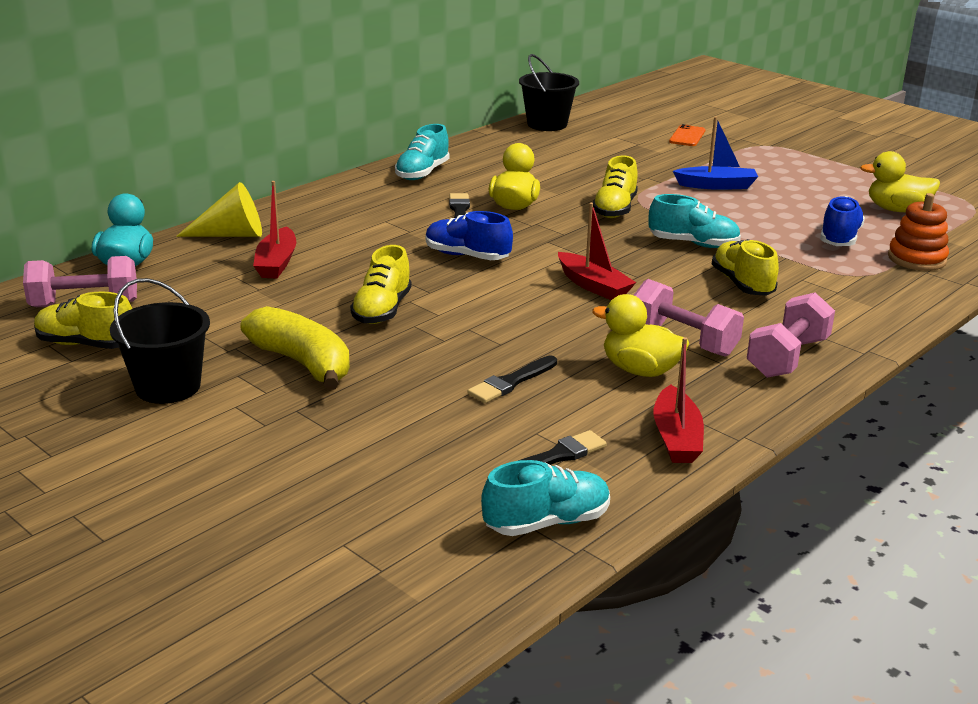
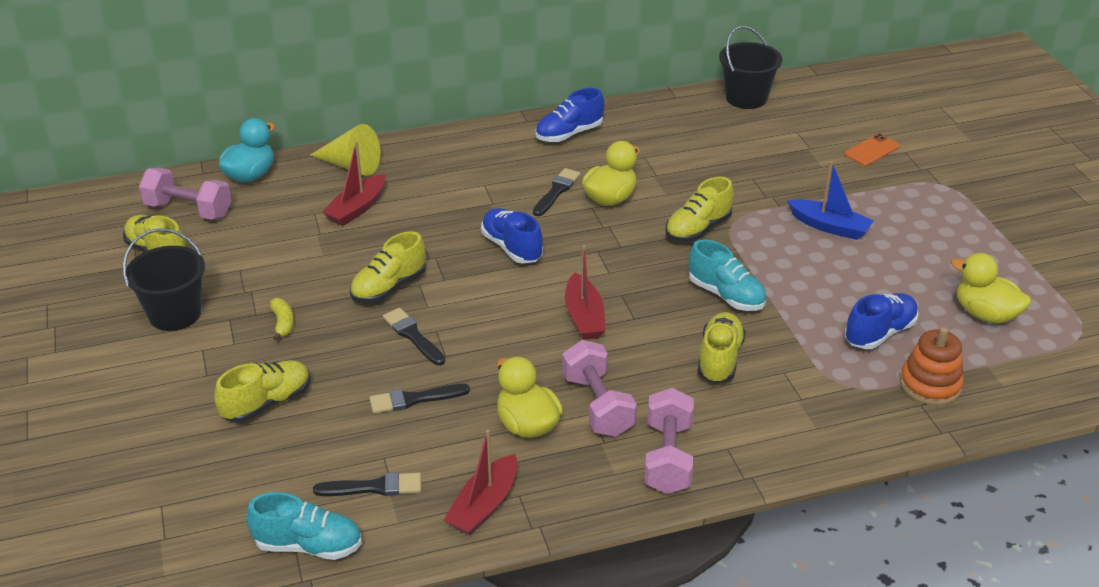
camera: 30 degrees right, 10 degrees up
yellow banana [240,306,350,390] -> yellow banana [270,298,294,341], size x0.45
turquoise shoe [395,124,450,180] -> blue shoe [535,88,604,142]
pink dumbbell [747,292,835,378] -> pink dumbbell turned 60 degrees counterclockwise [644,388,694,494]
none -> yellow shoe [214,360,311,423]
none -> black brush [383,308,445,365]

